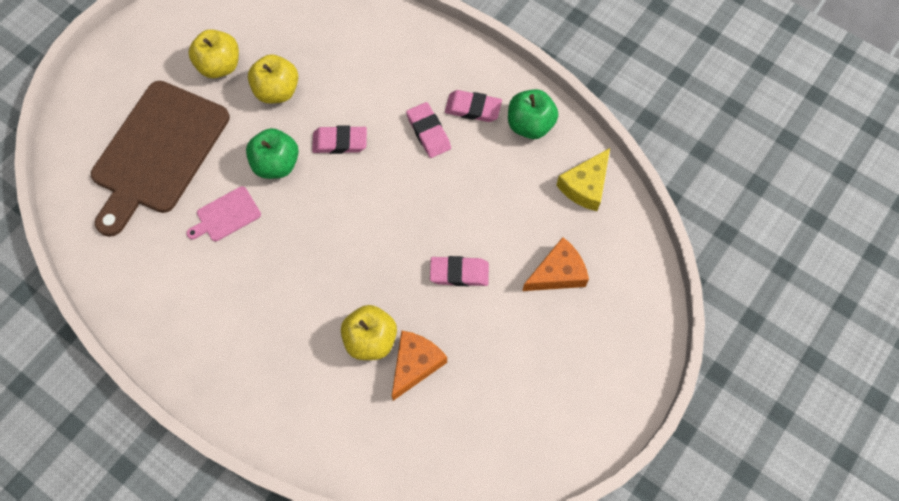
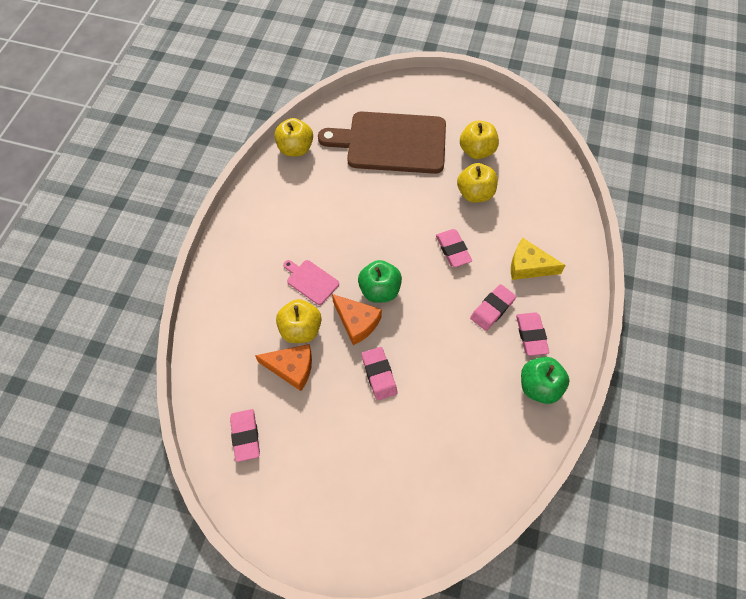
camera: 70 degrees right, 5 degrees down
pink cutting board [186,186,261,241] -> pink cutting board moved to [283,260,339,305]
green apple [246,128,299,179] -> green apple moved to [358,260,402,303]
orange cheese [523,237,589,291] -> orange cheese moved to [332,294,382,345]
yellow cheese [556,148,610,211] -> yellow cheese moved to [511,238,566,280]
none -> pink eraser [230,409,260,462]
none -> yellow apple [274,118,313,156]

